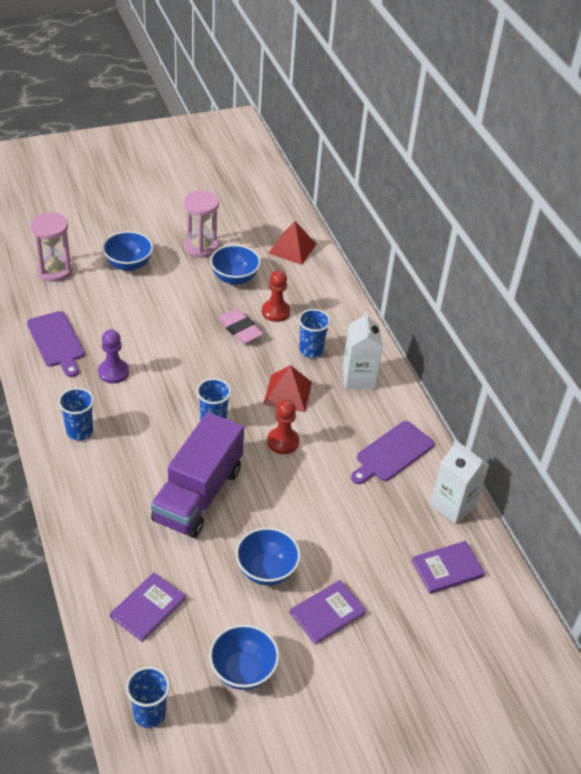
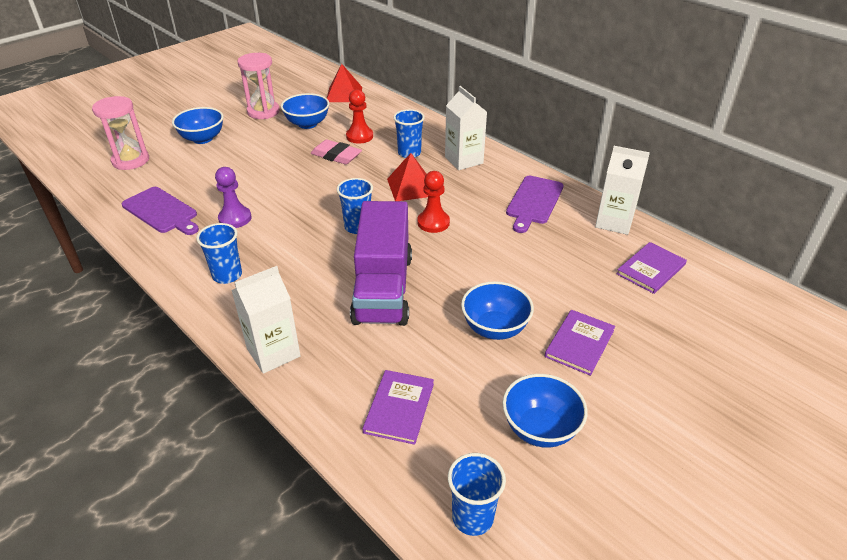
camera: 20 degrees left, 5 degrees down
none -> white carton [231,266,301,374]

